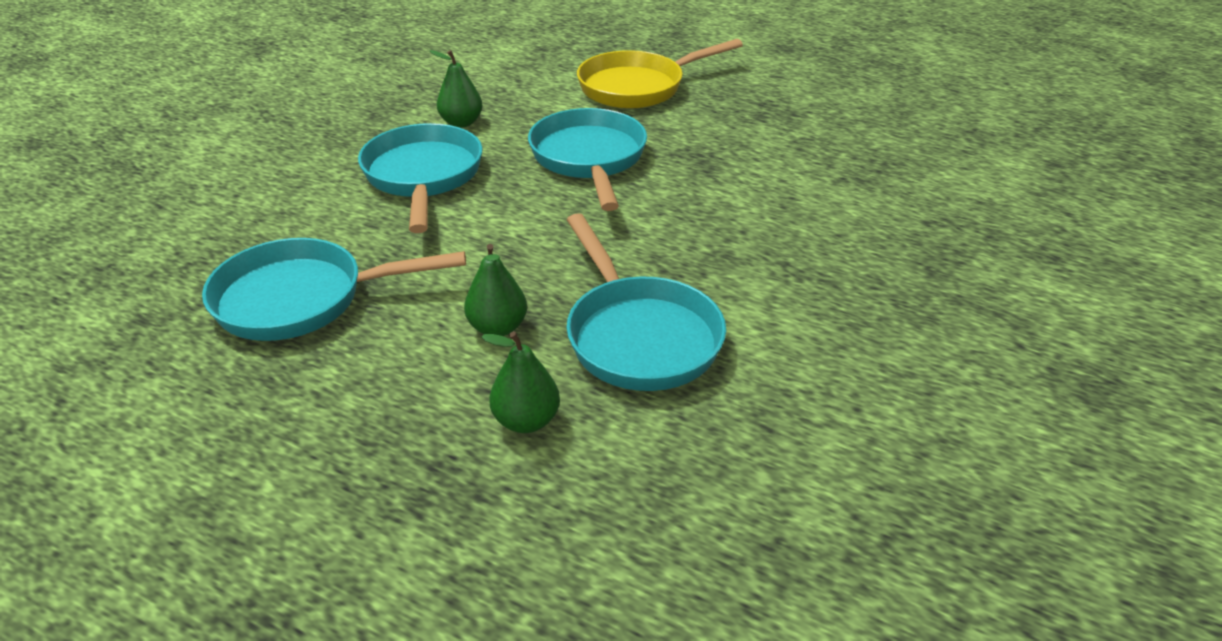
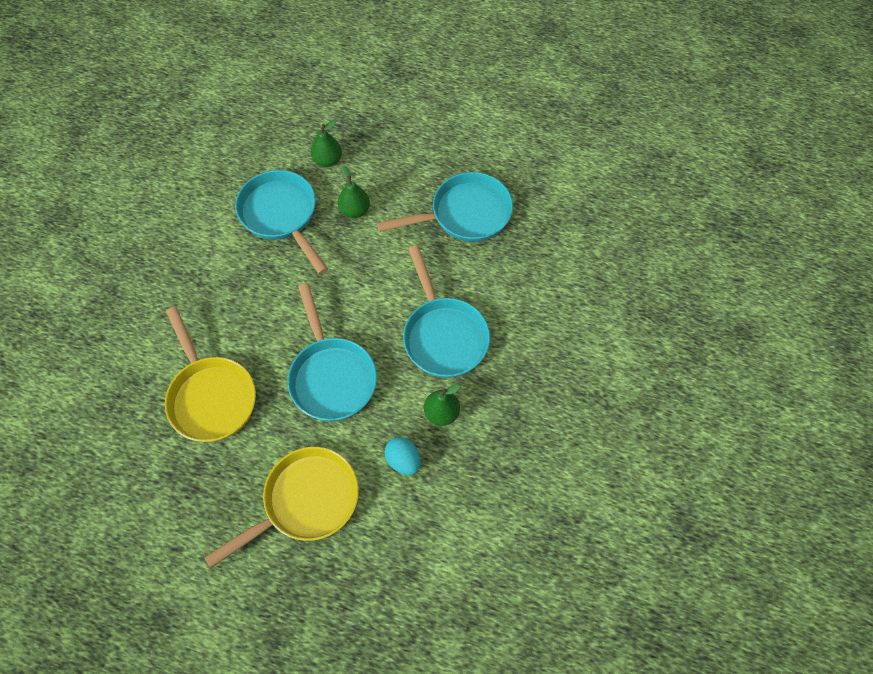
camera: 170 degrees right, 25 degrees up
none -> yellow pan [165,306,256,442]
none -> turquoise egg [385,437,420,475]

